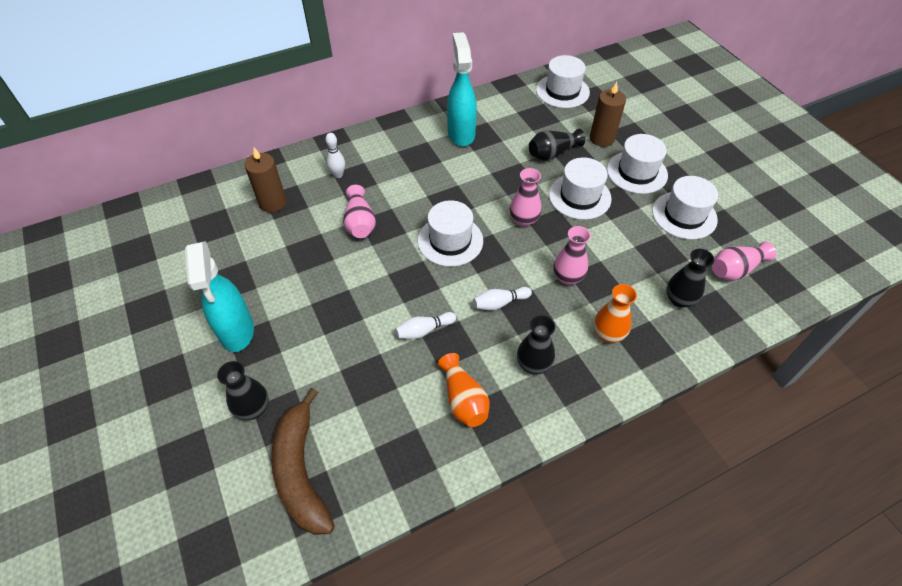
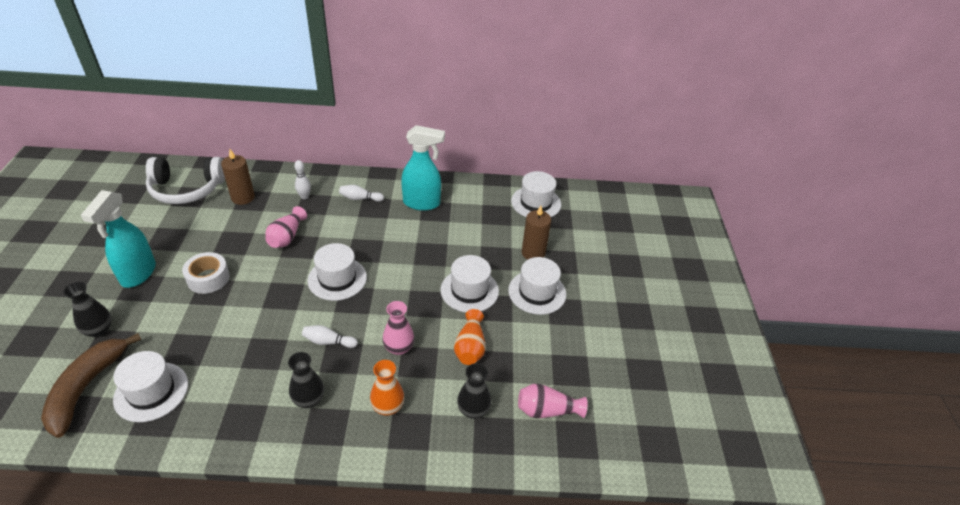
camera: 25 degrees right, 10 degrees down
white bowling pin [395,312,456,339] -> white bowling pin moved to [339,185,384,202]
orange vase [438,353,490,427] -> orange vase moved to [454,309,486,365]
turquoise spray bottle [447,32,477,146] -> turquoise spray bottle turned 75 degrees clockwise [401,125,445,211]
pink vase [510,168,542,227] -> none
black vase [529,129,585,161] -> none
white hat [652,176,718,240] -> white hat moved to [113,351,188,422]
none -> white headphones [146,157,225,204]
none -> white tape [182,252,230,294]

